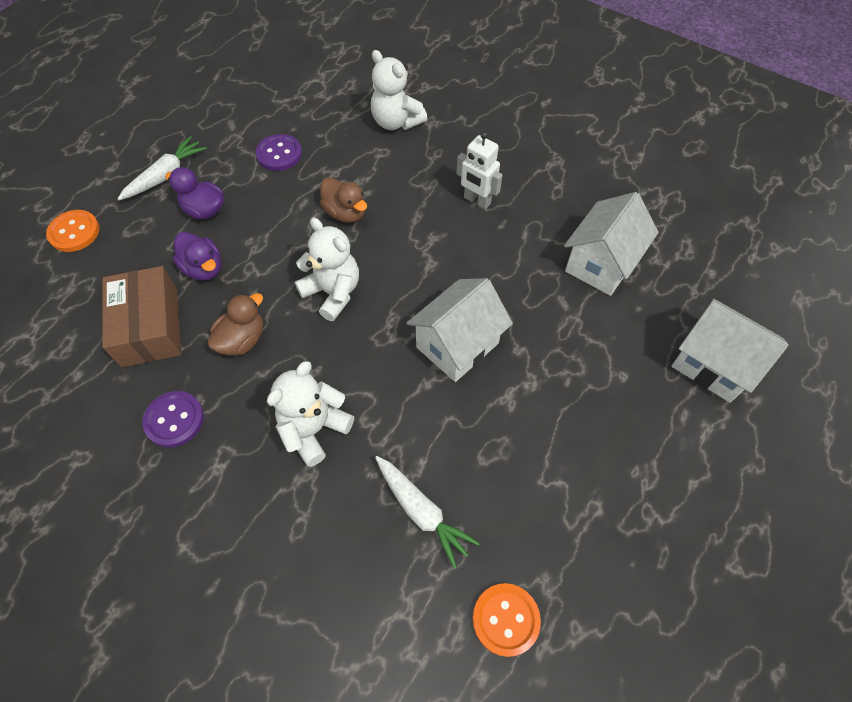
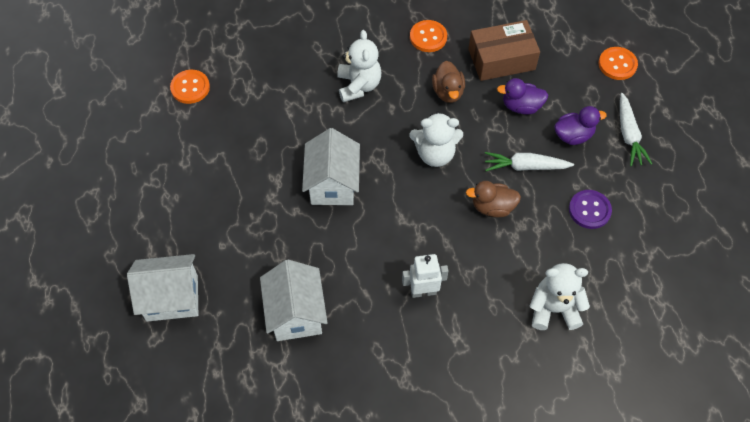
camera: 135 degrees right, 0 degrees up
brown box [102,266,181,367] -> brown box turned 45 degrees counterclockwise [468,20,540,81]
purple button [143,391,204,447] -> orange button [410,20,447,52]
white carrot [375,456,480,569] -> white carrot moved to [485,152,574,171]

